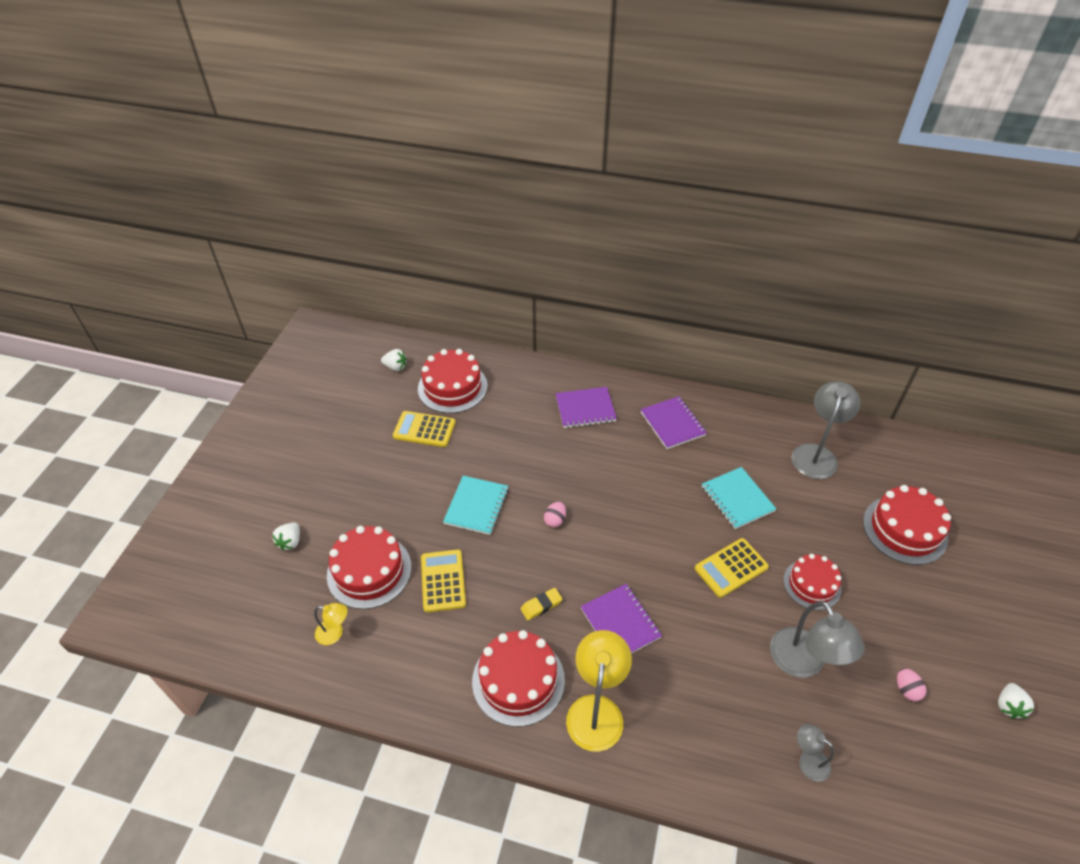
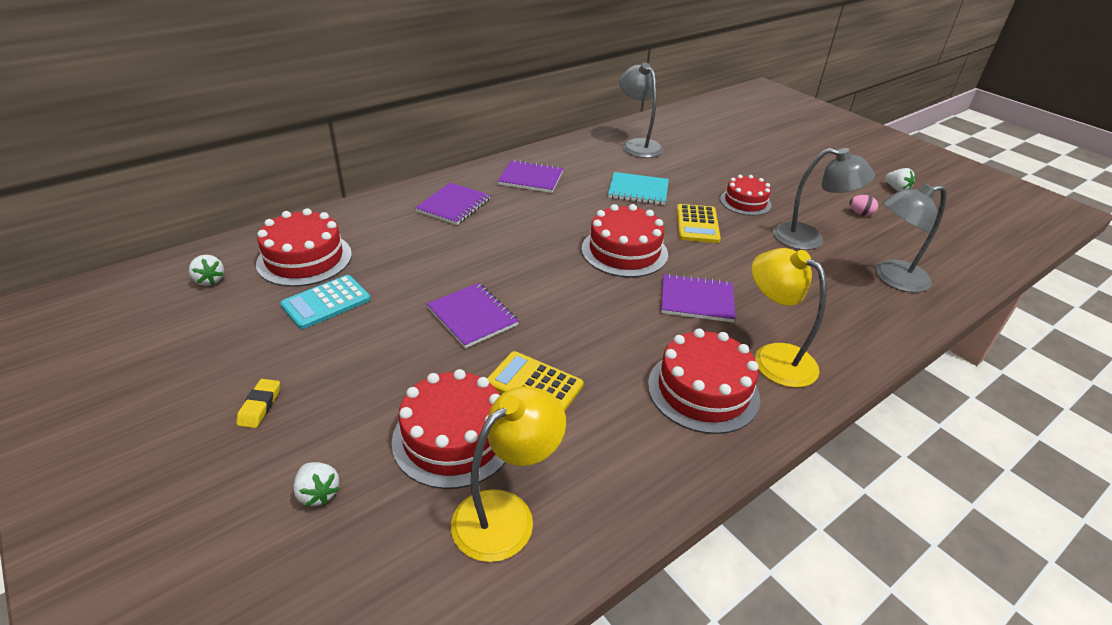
camera: 55 degrees left, 10 degrees down
yellow lamp [314,603,347,645] -> yellow lamp [451,386,566,562], size x1.91
white strawberry [381,349,407,371] -> white strawberry turned 90 degrees clockwise [189,255,224,286]
yellow calculator [393,411,455,447] -> turquoise calculator [280,275,371,329]
turquoise notebook [443,476,509,535] -> purple notebook [427,283,519,348]
yellow eraser [521,588,562,620] -> yellow eraser moved to [236,379,280,428]
pink egg [544,502,566,528] -> none
grey lamp [797,724,834,781] -> grey lamp [876,183,947,293], size x1.91
red cake [863,485,951,565] -> red cake moved to [582,204,668,277]

